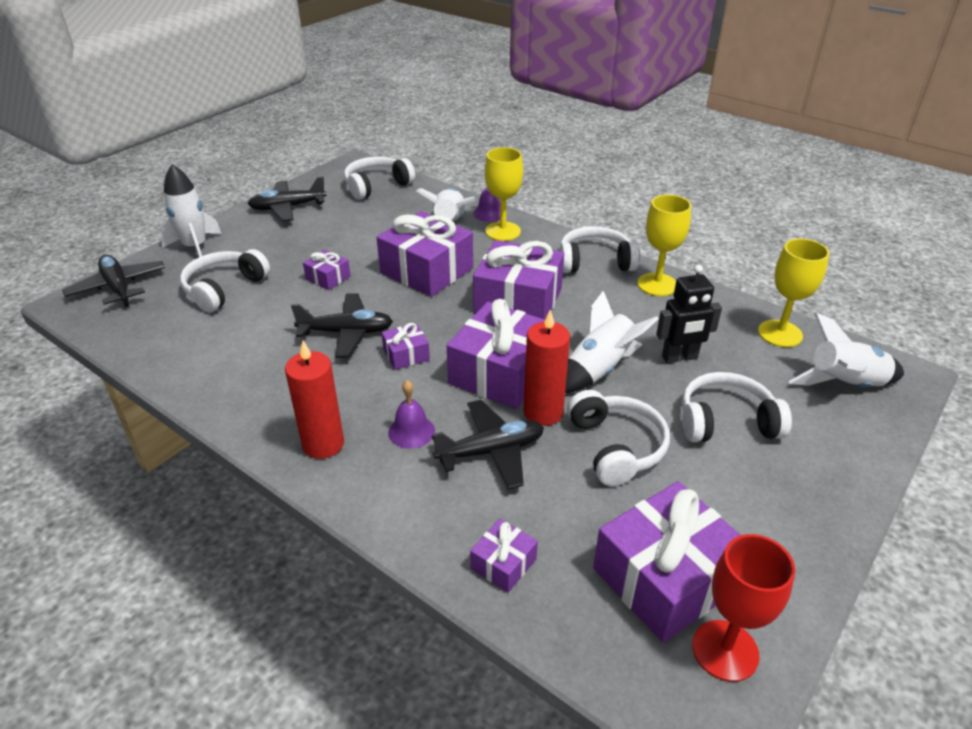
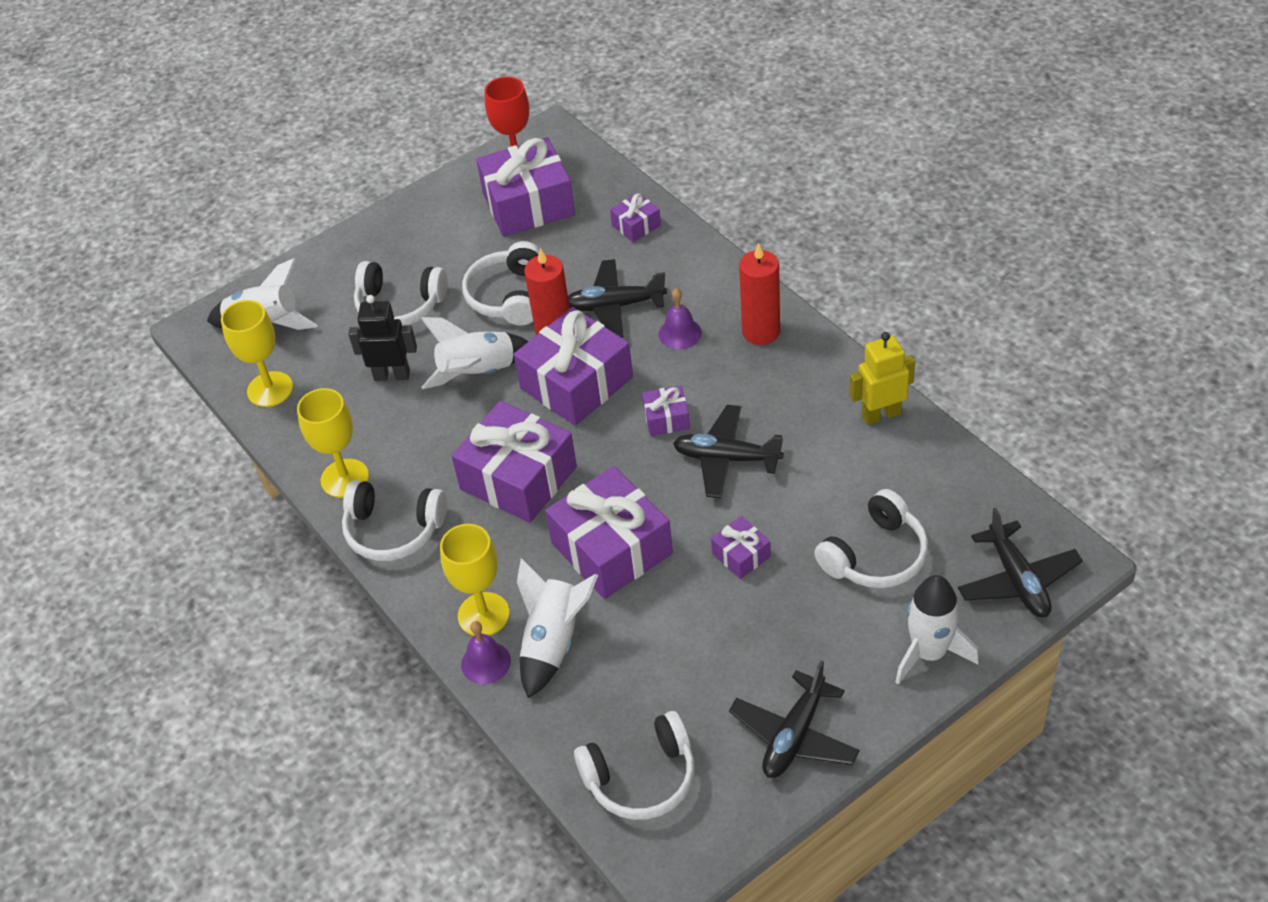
camera: 160 degrees left, 10 degrees up
black plane [248,176,327,221] -> black plane turned 120 degrees clockwise [729,660,860,778]
none -> yellow robot [849,332,915,425]

